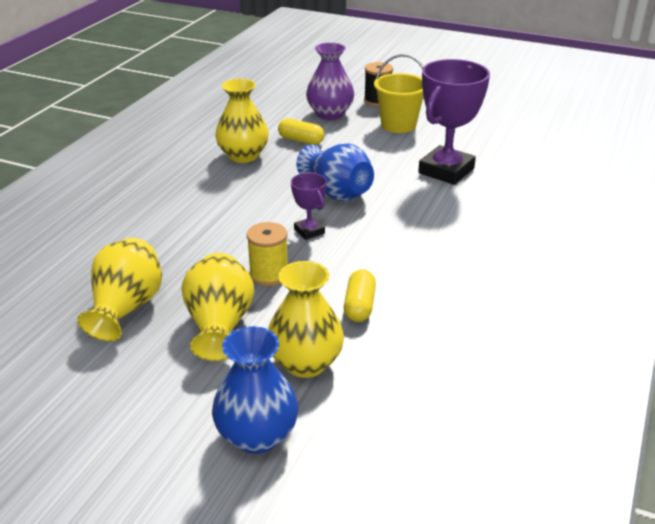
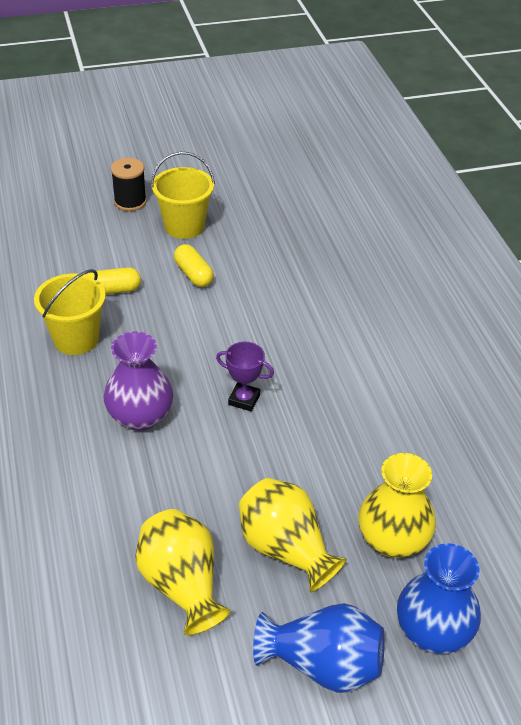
camera: 40 degrees left, 10 degrees up
yellow vase [215,79,269,163] -> yellow bucket [34,269,106,355]
yellow spool [247,222,288,286] -> none
blue vase [296,143,374,201] -> blue vase moved to [253,603,385,693]
purple vase [306,43,354,120] -> purple vase moved to [103,331,173,431]
yellow capsule [344,269,376,322] -> yellow capsule moved to [174,244,214,287]
purple trophy [418,59,490,185] -> none

